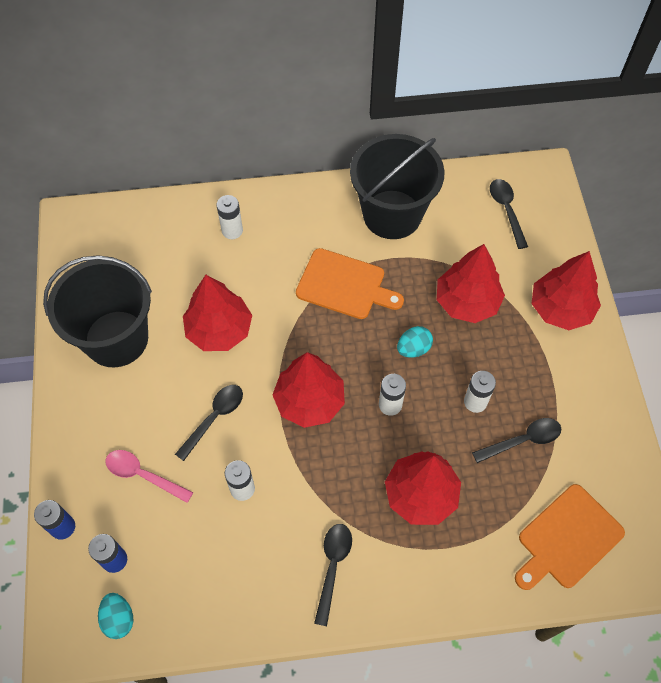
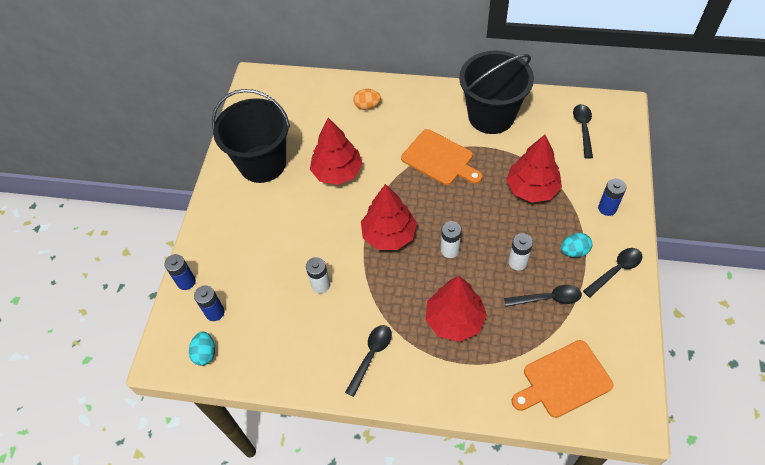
camera: 20 degrees right, 5 degrees down
pink spoon [105,450,193,503] -> none
black spoon [175,385,243,461] -> black spoon moved to [583,248,643,297]
white battery [216,195,243,239] -> orange egg [354,89,381,110]
turquoise egg [397,326,433,358] -> turquoise egg moved to [561,233,592,257]
red tree [531,251,601,330] -> blue battery [598,178,626,216]

